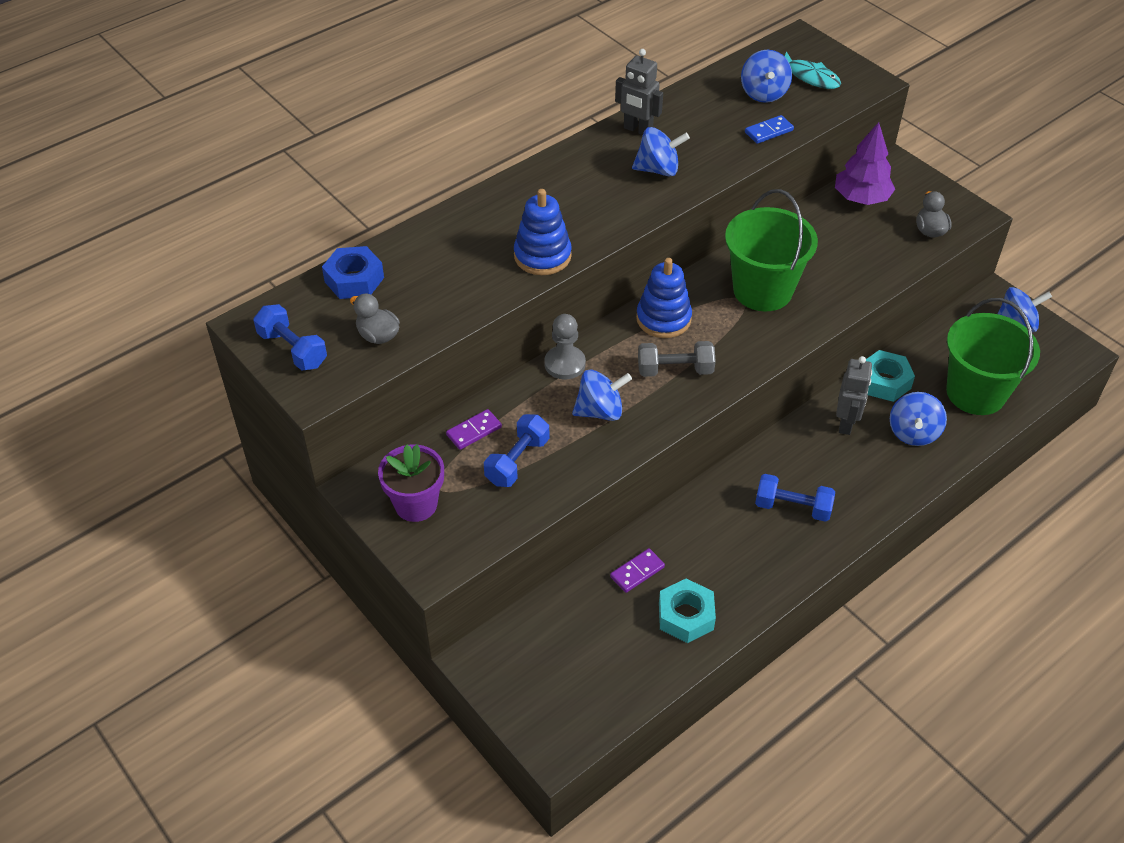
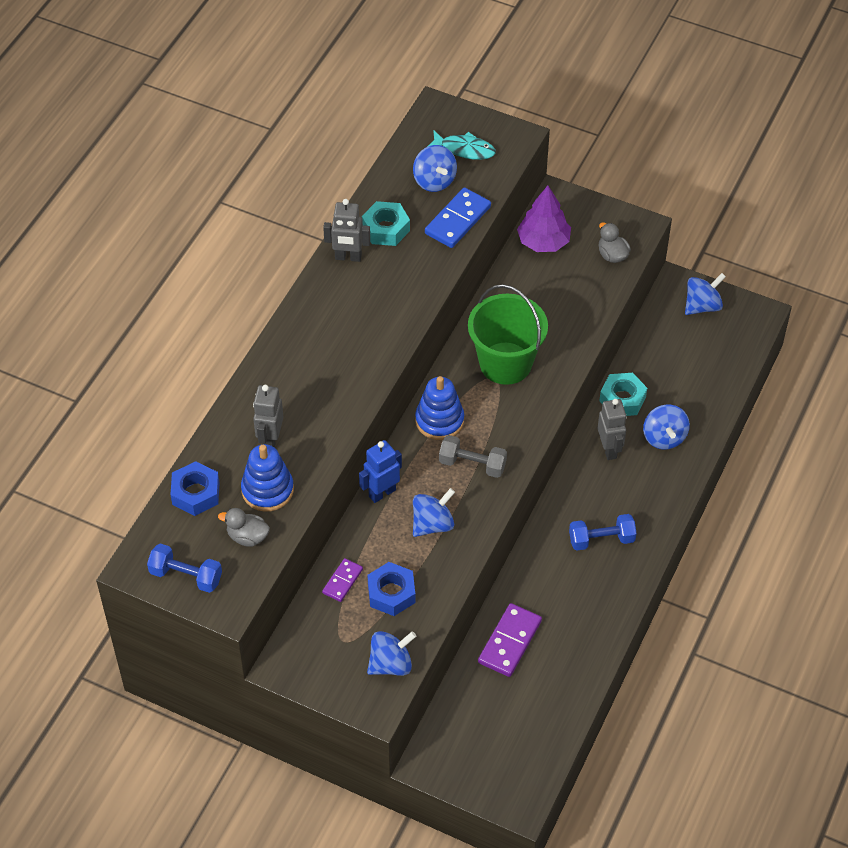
camera: 25 degrees left, 5 degrees up
purple flower pot [378,445,444,522] -> none
blue dumbbell [484,414,549,487] -> blue nut [368,562,415,616]
blue stacking toy [514,189,572,275] -> blue stacking toy moved to [241,444,294,512]
grey pawn [544,314,586,379] -> blue robot [359,440,402,503]
purple domino [610,548,665,593] -> purple domino [478,603,542,677], size x1.69
blue spinning top [632,127,690,176] -> blue spinning top moved to [367,631,416,676]
grey dumbbell [638,341,716,377] -> grey dumbbell turned 45 degrees clockwise [439,435,507,478]
turquoise nut [659,578,716,643] -> turquoise nut moved to [362,201,410,246]
blue domino [745,115,794,144] -> blue domino [425,187,491,248], size x1.69
green bucket [946,298,1040,415] -> none
none -> grey robot [253,385,284,448]

